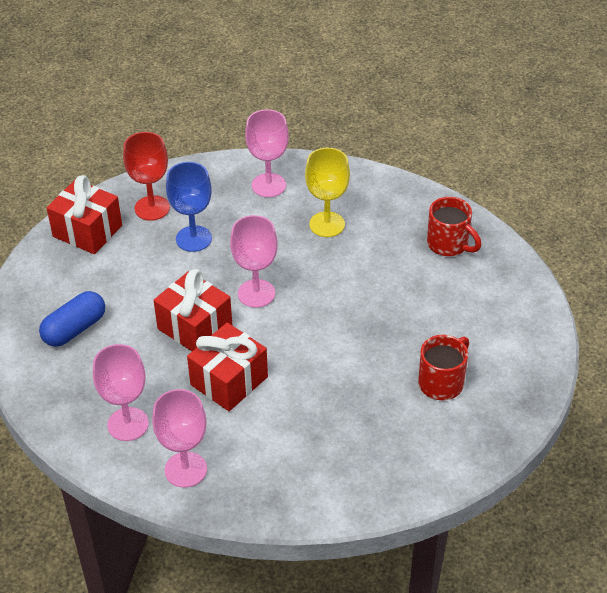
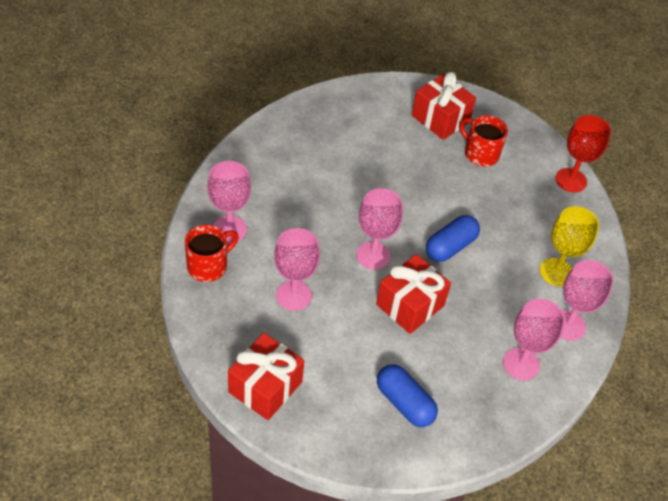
camera: 90 degrees left, 5 degrees up
red goblet [123,132,170,221] -> red goblet moved to [556,115,611,192]
blue goblet [166,162,212,252] -> pink goblet [274,228,320,311]
red gift [187,322,268,411] -> red gift moved to [412,72,476,140]
yellow goblet [305,148,350,237] -> yellow goblet moved to [540,206,599,286]
red mug [427,197,481,256] -> red mug moved to [185,224,239,282]
none -> blue capsule [426,215,480,262]

